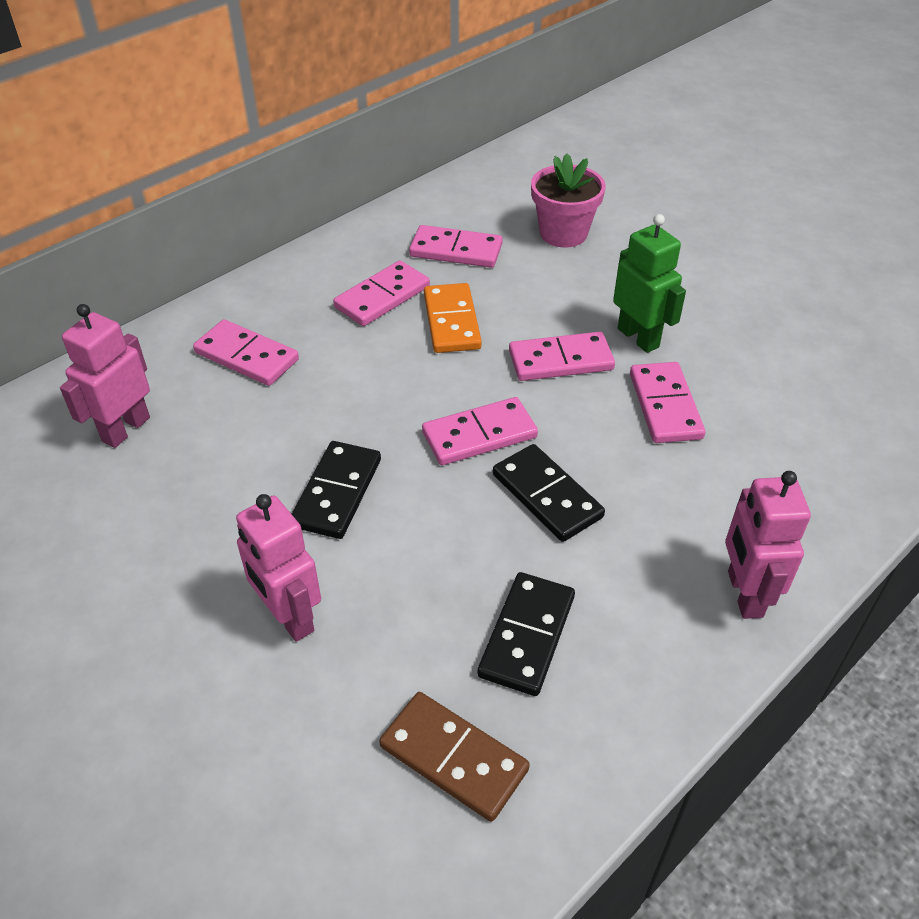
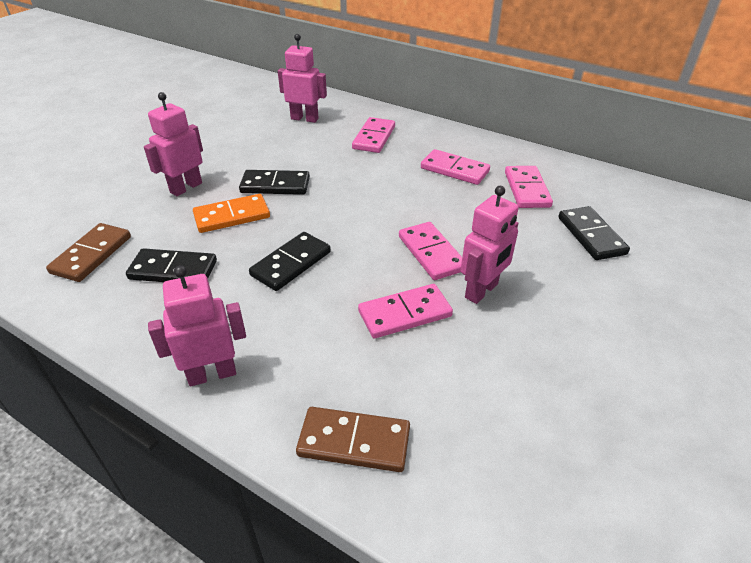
camera: 75 degrees right, 5 degrees down
pink domino [422,397,538,465] -> none
orange domino [424,283,482,353] -> orange domino moved to [193,194,270,233]
pink flower pot [531,153,606,248] -> black domino [558,206,630,260]
green robot [613,214,686,353] -> pink robot [461,186,519,304]
none -> brown domino [296,407,410,472]

